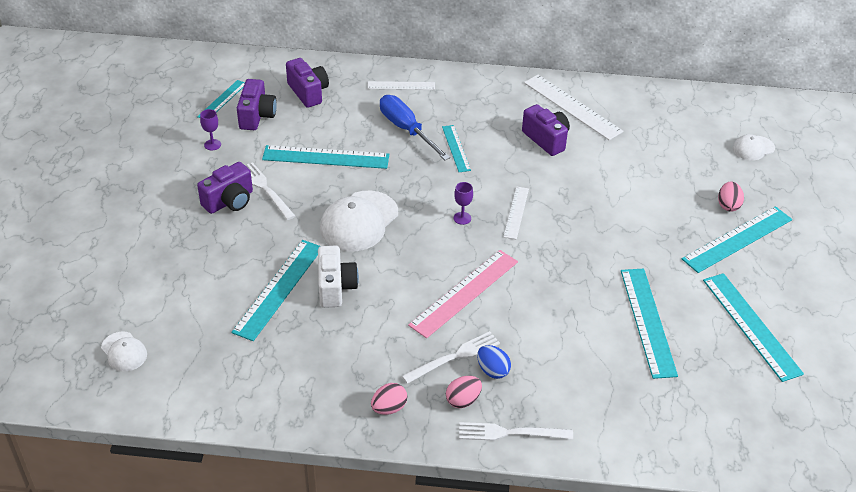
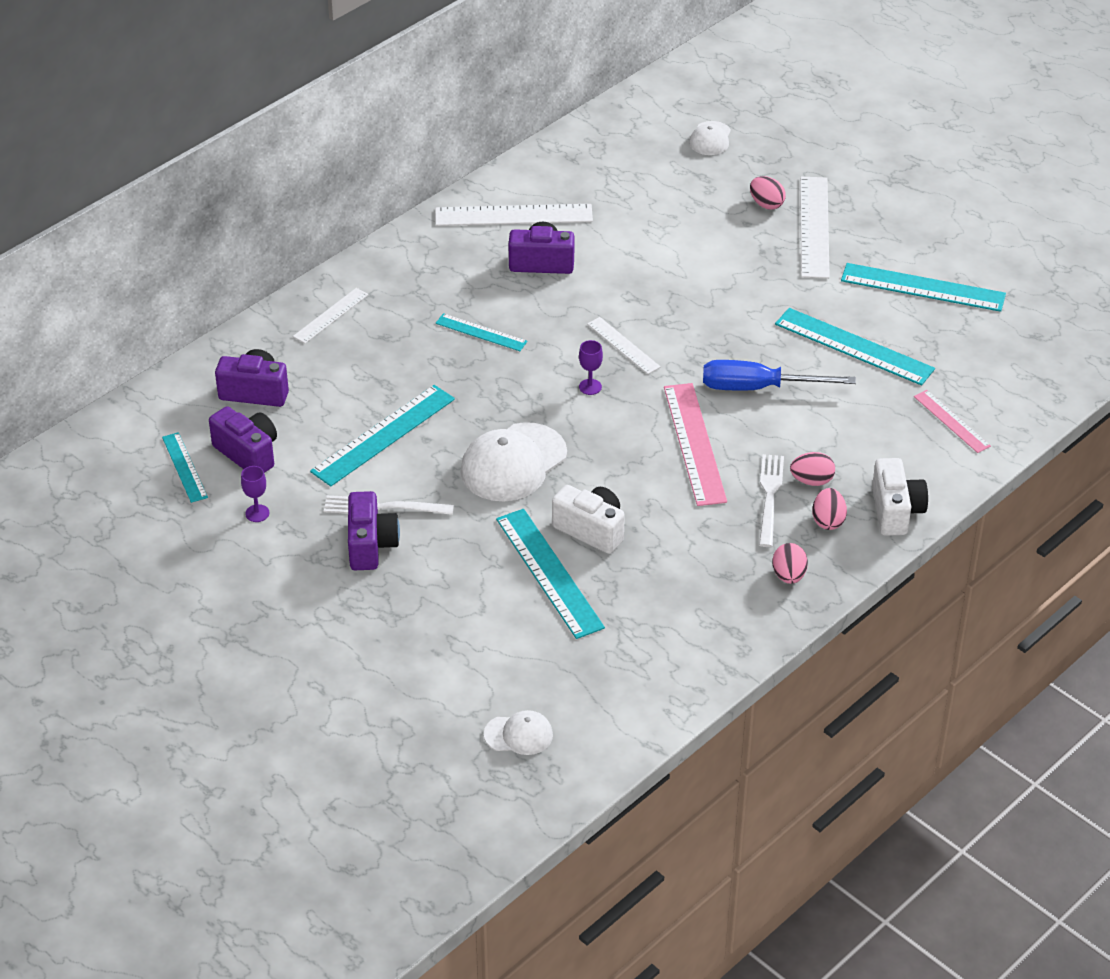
camera: 50 degrees left, 0 degrees up
white cap [320,191,398,252] -> white cap turned 60 degrees clockwise [460,422,567,501]
blue screwdriver [380,95,450,160] -> blue screwdriver moved to [703,360,856,390]
white fork [459,422,573,441] -> white camera [872,458,928,536]
blue egg [477,345,511,379] -> pink egg [790,452,835,486]
turquoise ruler [682,206,792,273] -> white ruler [800,177,830,279]
none -> pink ruler [914,390,991,453]

